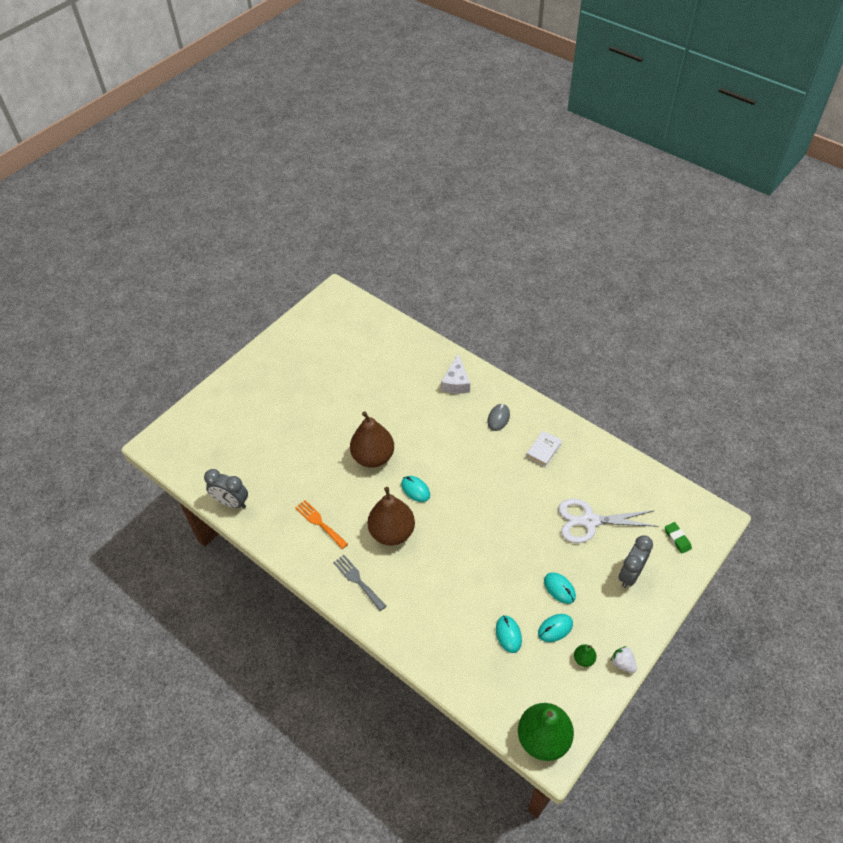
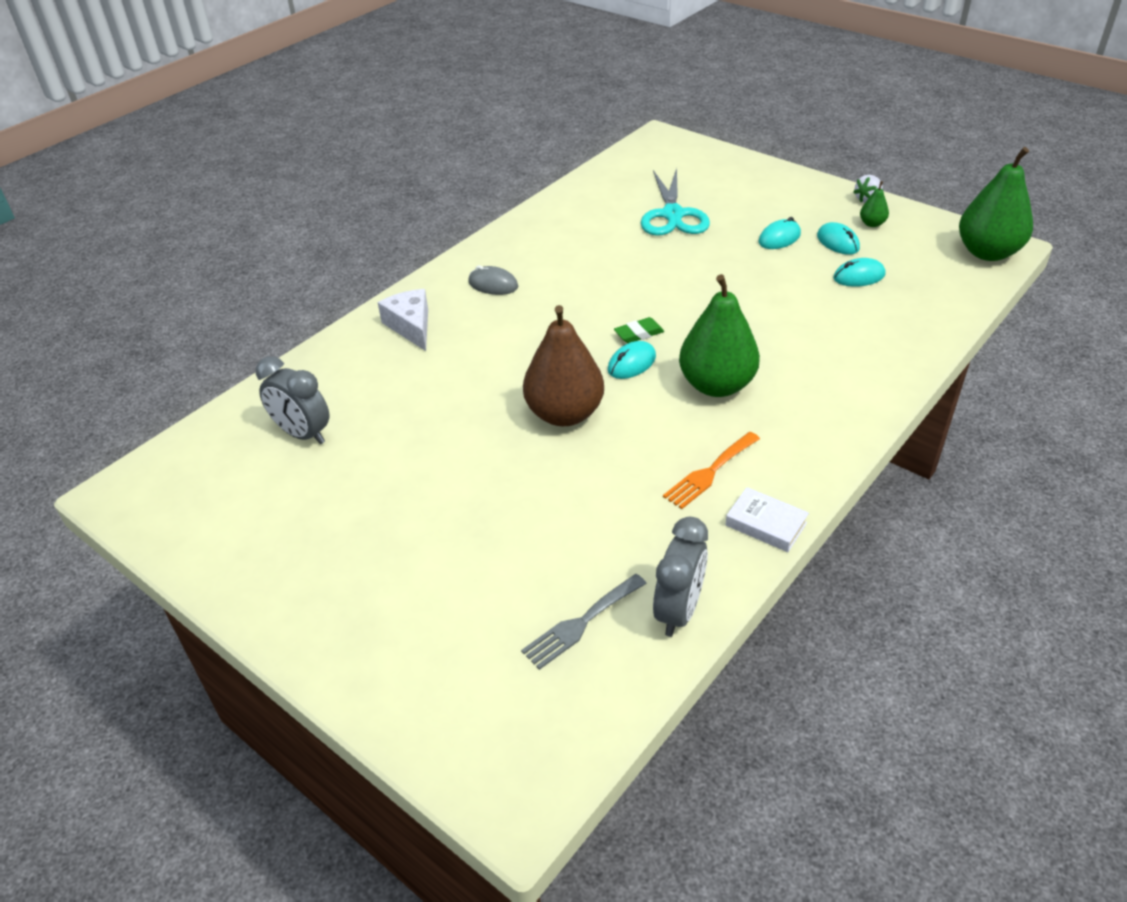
camera: 90 degrees left, 10 degrees down
grey fork [333,555,386,611] -> grey fork moved to [521,574,647,670]
brown pear [368,487,415,546] -> green pear [679,274,760,397]
white cheese [441,354,470,394] -> white cheese turned 120 degrees counterclockwise [378,289,428,351]
white book [526,431,562,467] -> white book moved to [726,487,809,552]
white scissors [558,499,658,543] -> turquoise scissors [641,168,710,236]
grey clock [619,535,653,588] -> grey clock moved to [256,356,329,444]
green eraser [665,522,692,553] -> green eraser moved to [614,317,664,343]

